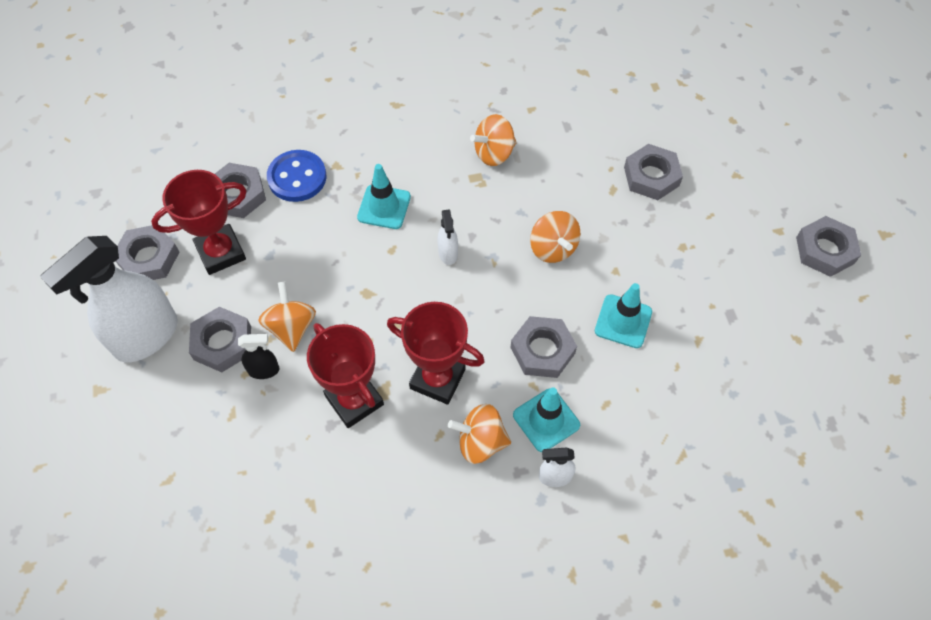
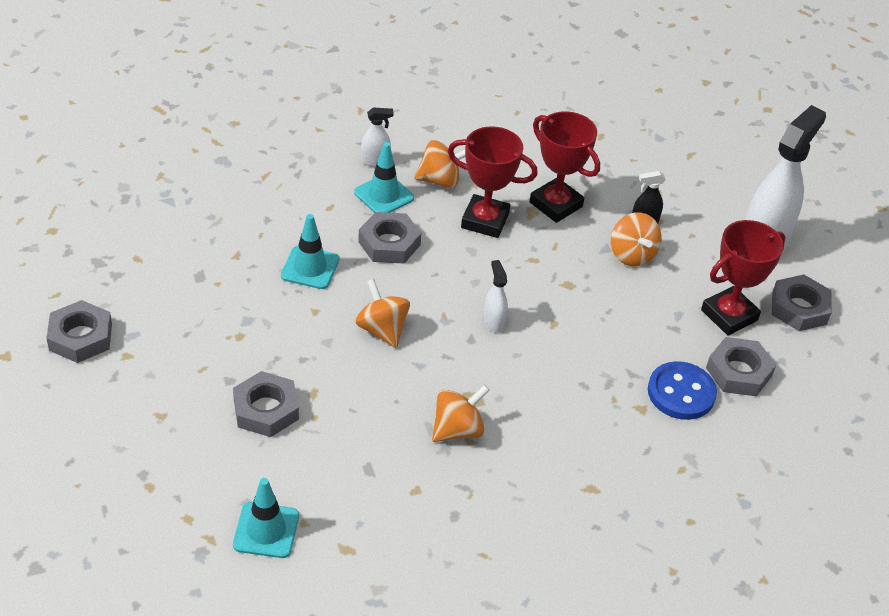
camera: 170 degrees right, 15 degrees down
grey nut [189,307,251,372] -> none
turquoise traffic cone [357,164,411,229] -> turquoise traffic cone moved to [233,478,299,558]

